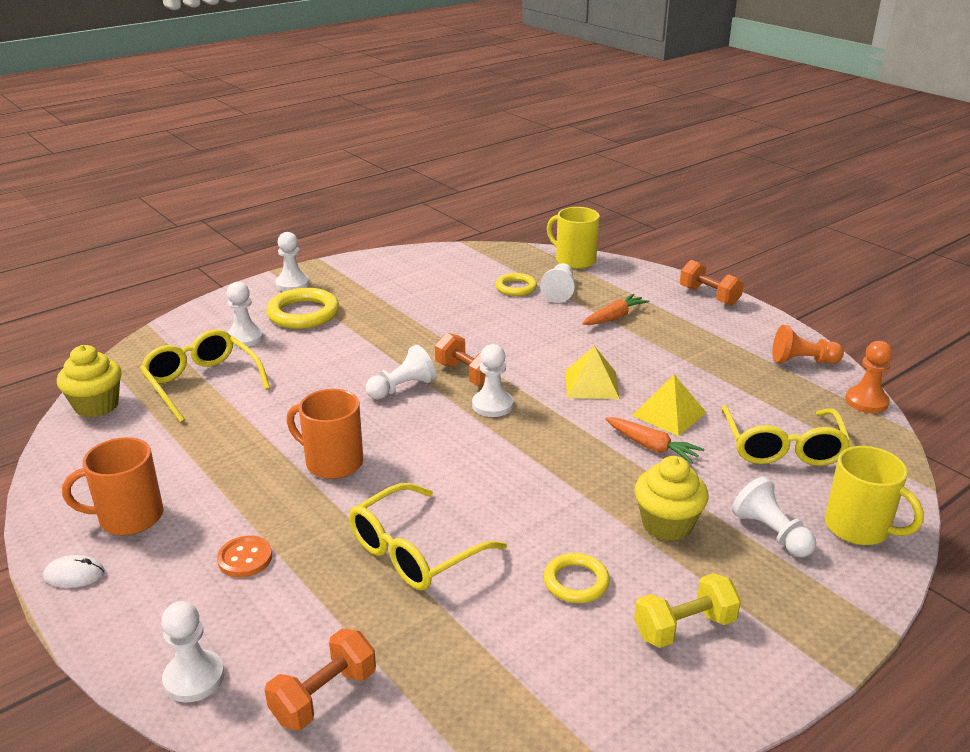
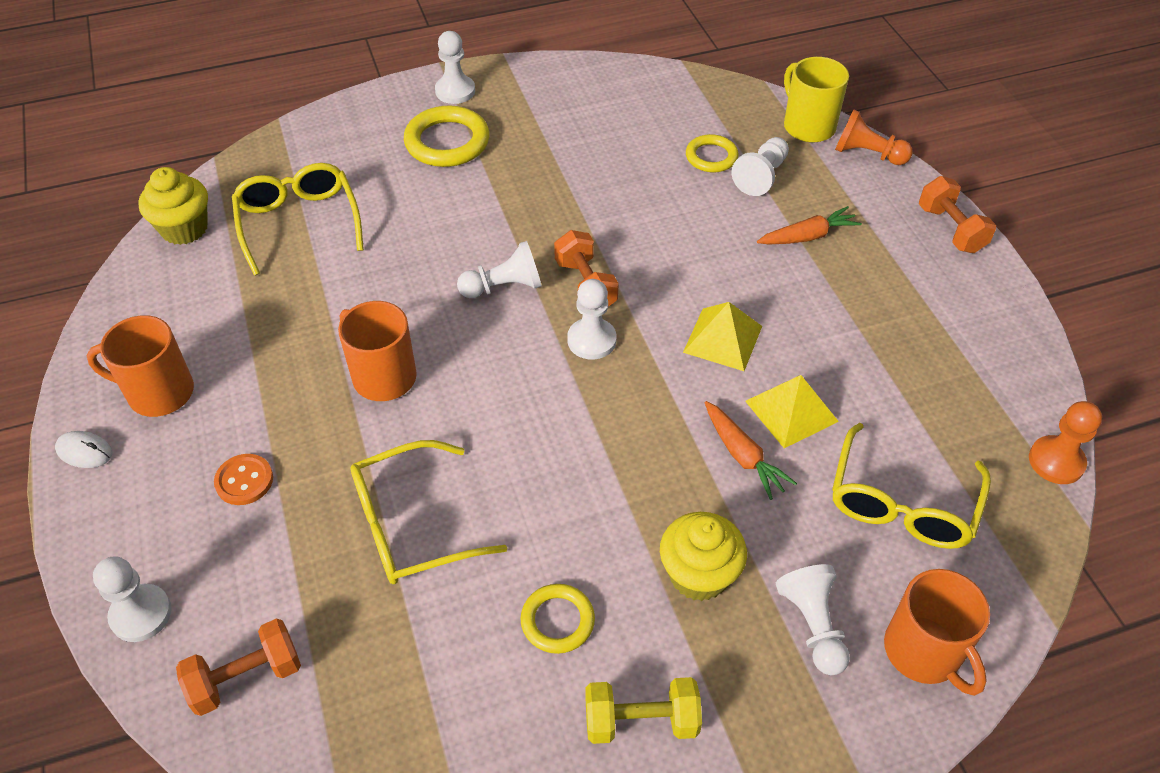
camera: 20 degrees right, 20 degrees up
white pawn [227,282,264,348] -> none
orange pawn [772,325,844,364] -> orange pawn moved to [835,109,913,165]
yellow mug [825,446,924,545] -> orange mug [884,569,990,696]

